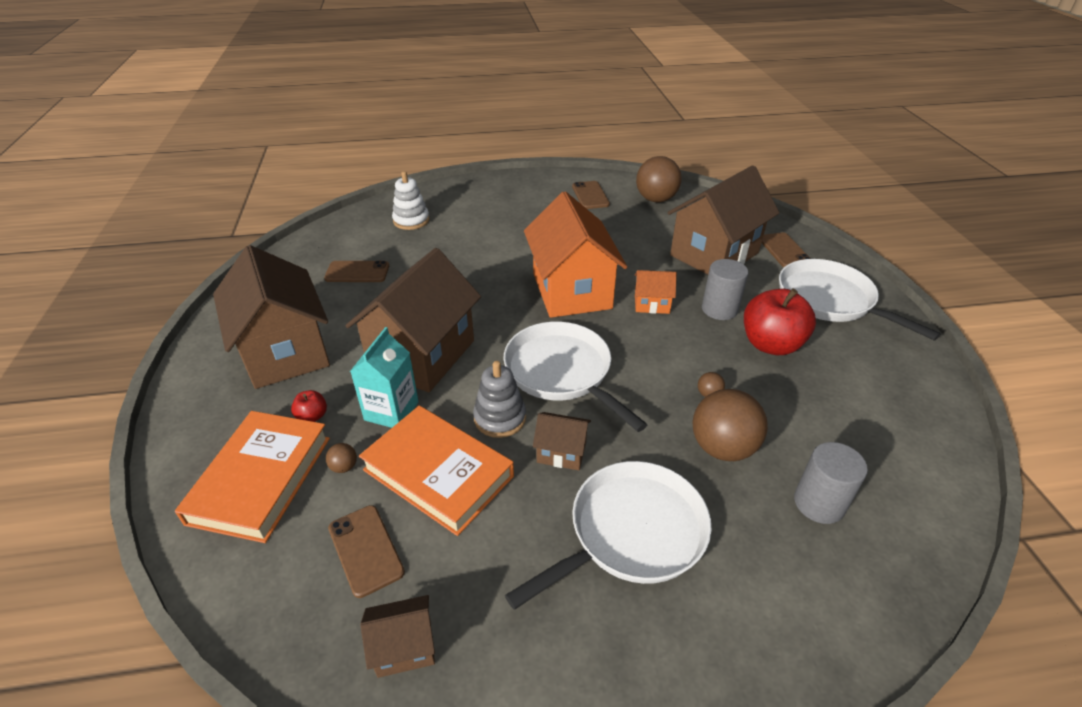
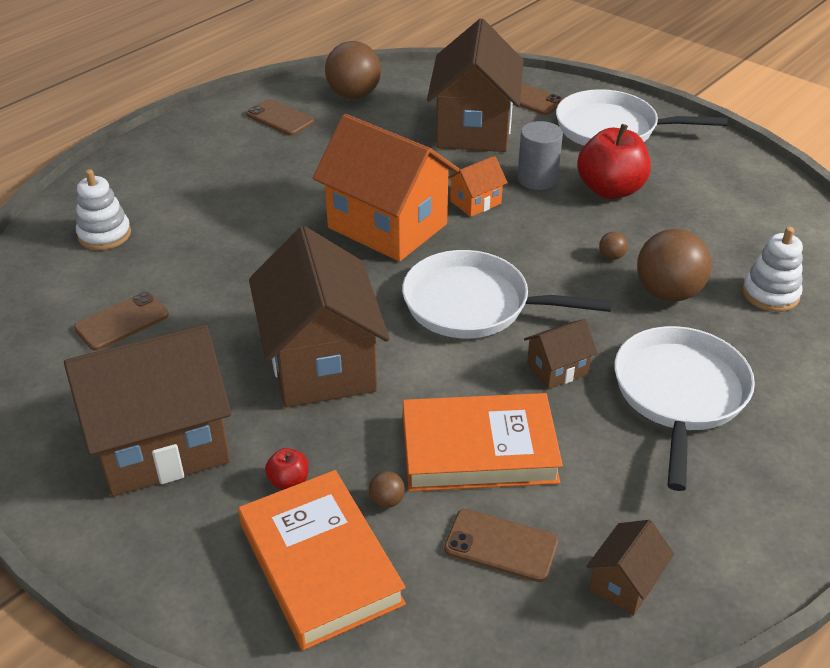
camera: 40 degrees left, 0 degrees up
brown house [213,245,330,389] -> brown house turned 45 degrees counterclockwise [64,324,232,497]
turquoise carton [350,327,419,428] -> none
grey stacking toy [473,361,526,438] -> none
grey cylinder [794,442,868,524] -> white stacking toy [742,227,803,312]

